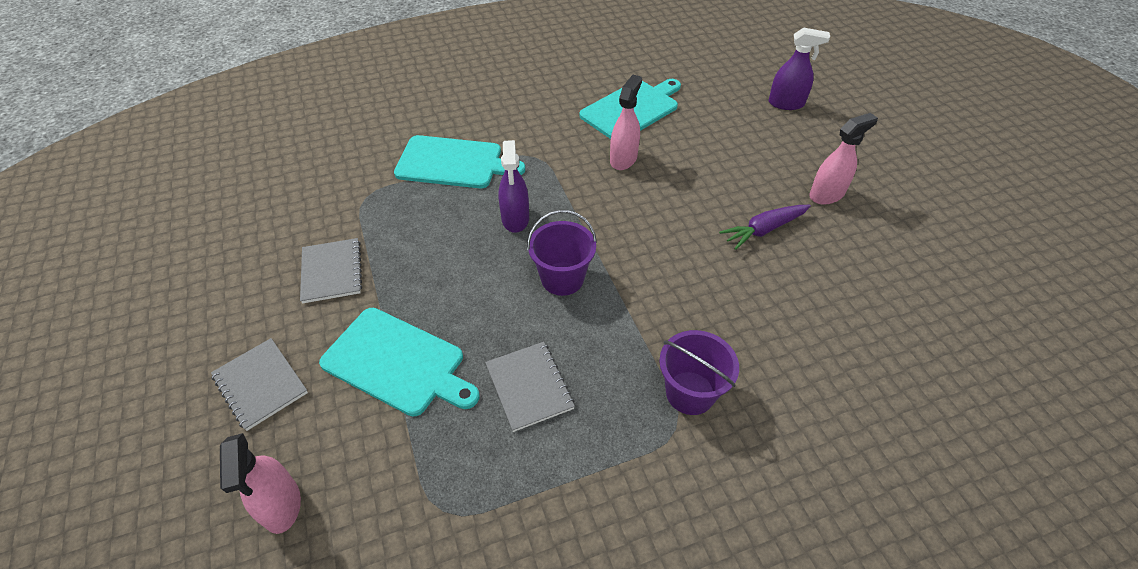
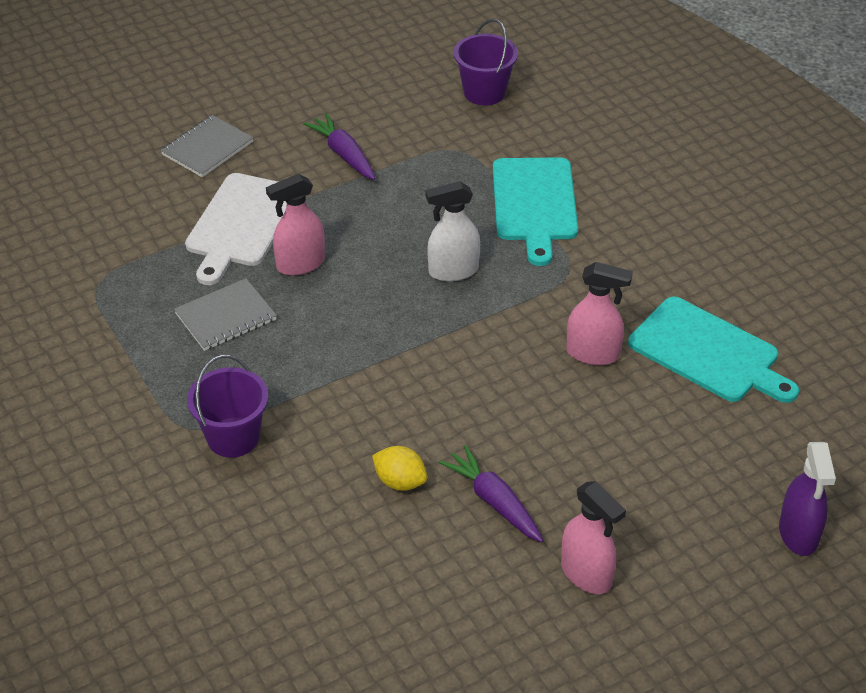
camera: 80 degrees right, 5 degrees down
pink spray bottle [220,433,301,534] -> pink spray bottle moved to [266,174,325,276]
grey notebook [300,238,362,304] -> purple carrot [303,113,376,180]
turquoise cutting board [319,308,479,417] -> white cutting board [185,173,287,285]
purple spray bottle [499,140,529,233] -> white spray bottle [426,181,480,282]
purple bucket [527,210,597,296] -> purple bucket moved to [454,19,518,105]
none -> yellow lemon [372,446,427,491]

